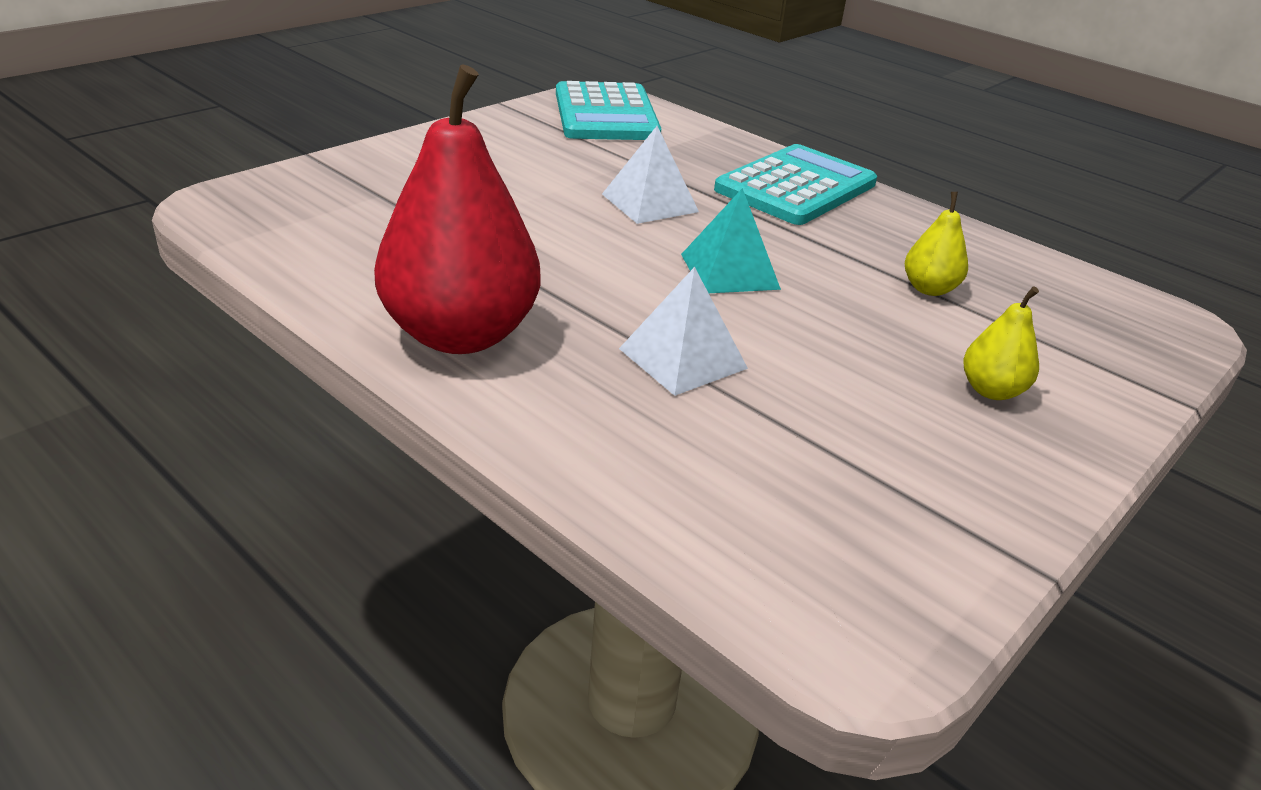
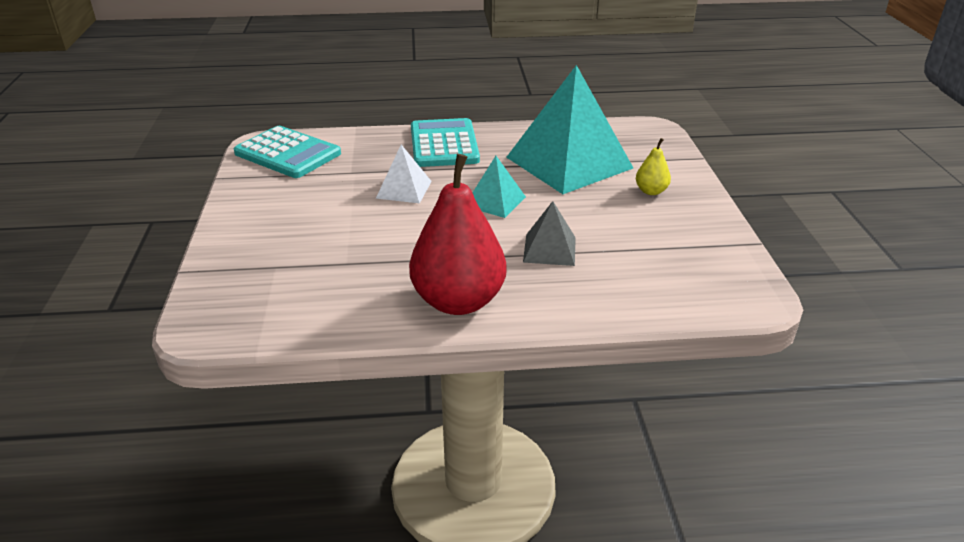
camera: 45 degrees left, 0 degrees up
white pyramid [619,267,748,396] -> grey pyramid [523,201,576,266]
yellow pear [905,192,968,296] -> turquoise pyramid [506,65,633,194]

